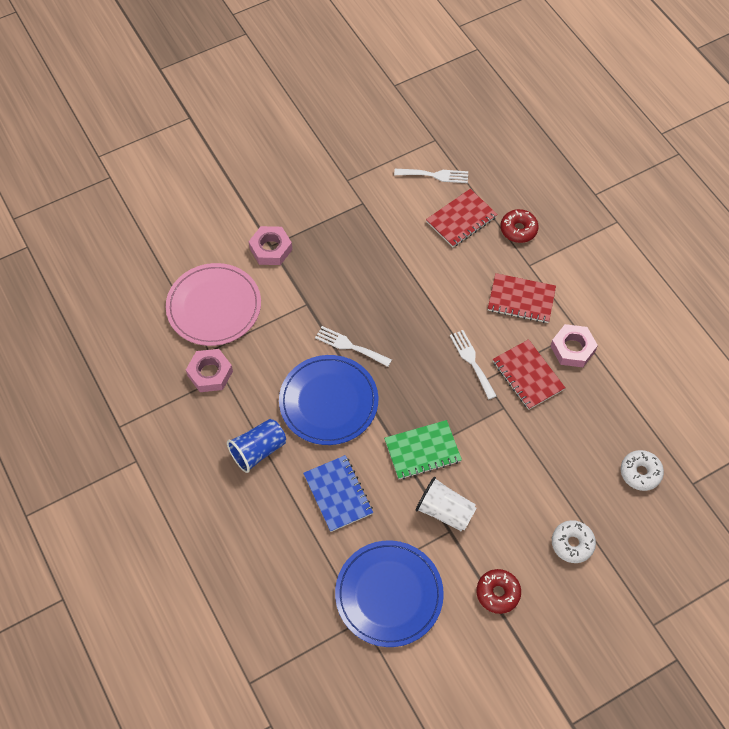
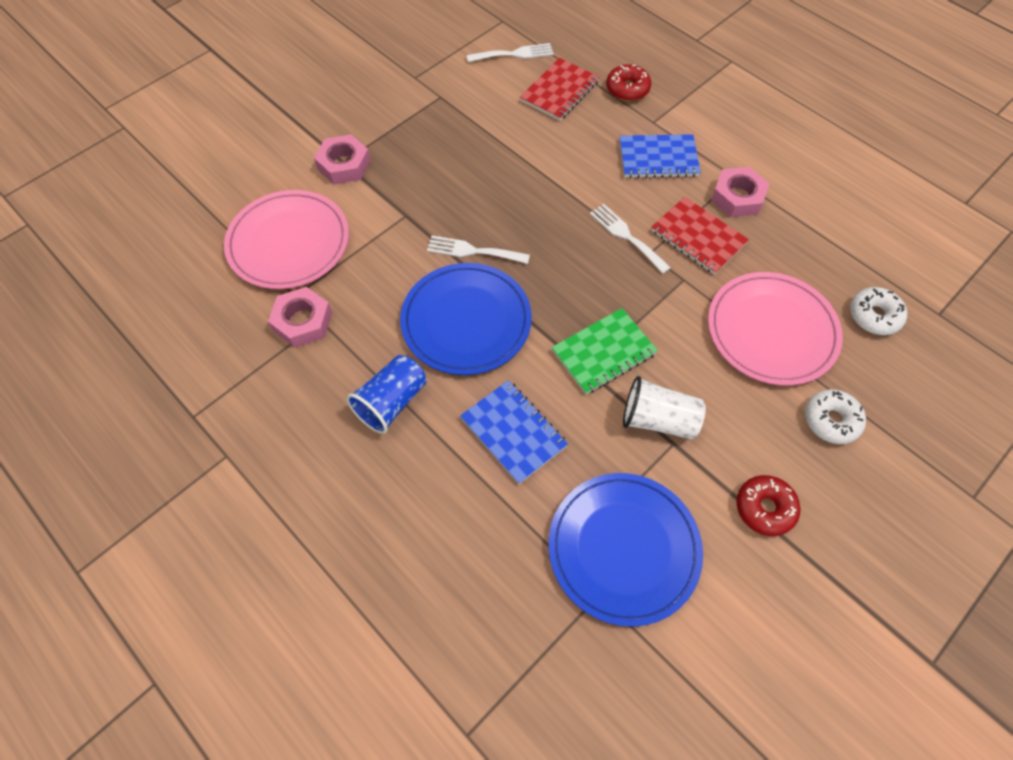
camera: 15 degrees left, 0 degrees up
red notebook [488,273,556,323] -> blue notebook [620,134,701,178]
none -> pink plate [708,272,843,386]

